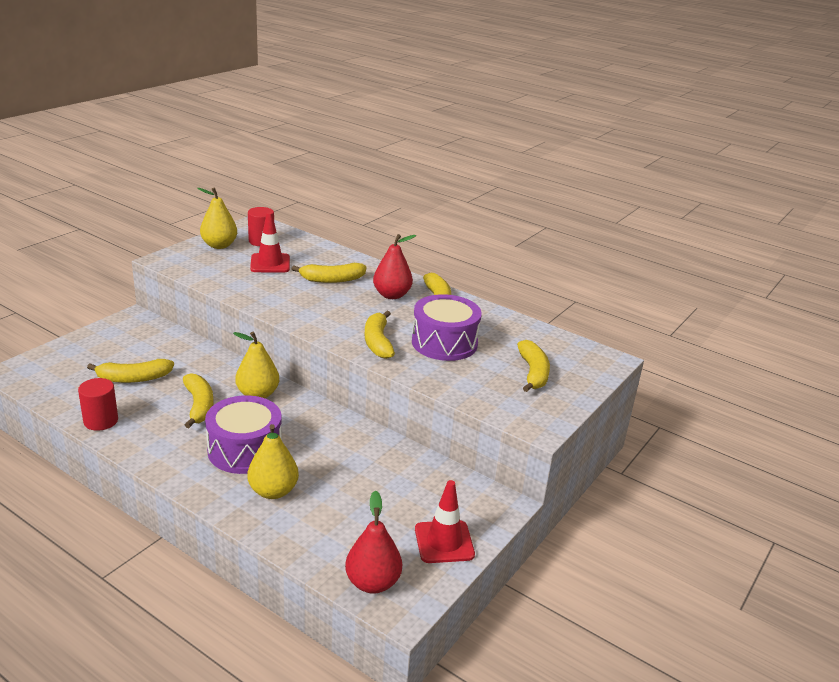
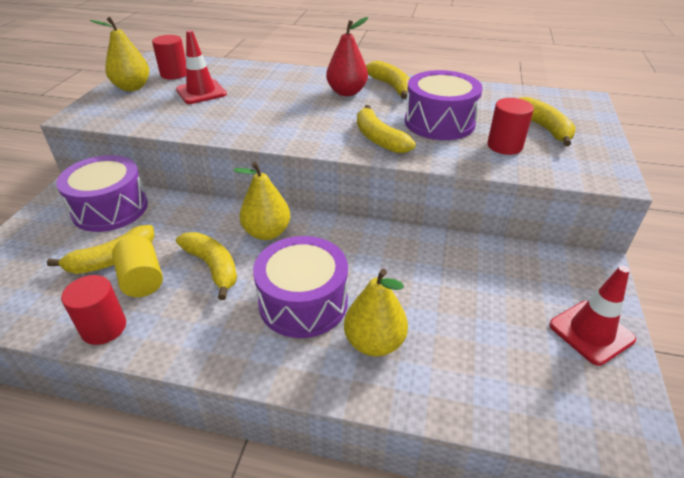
camera: 20 degrees left, 10 degrees up
yellow banana [292,263,367,283] -> none
red pear [345,490,402,594] -> none
none -> purple drum [56,155,148,232]
none -> yellow cylinder [112,236,163,297]
none -> red cylinder [487,98,534,155]

